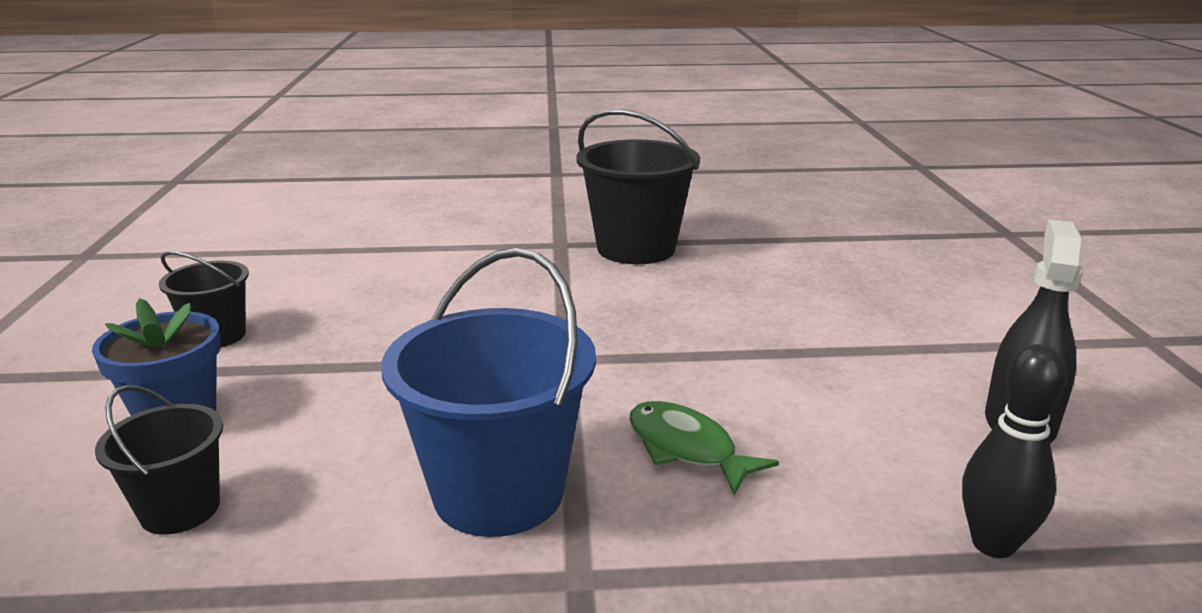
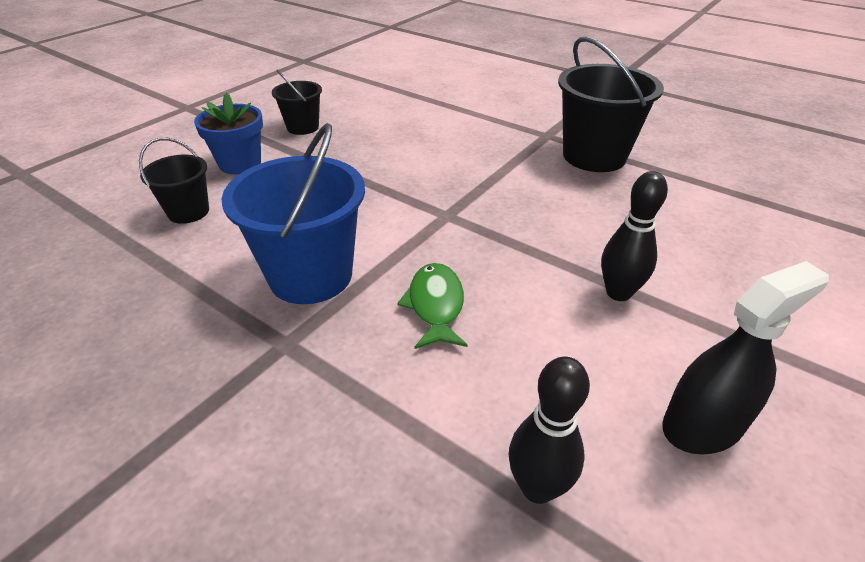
camera: 40 degrees right, 15 degrees up
none -> black bowling pin [601,171,668,301]

